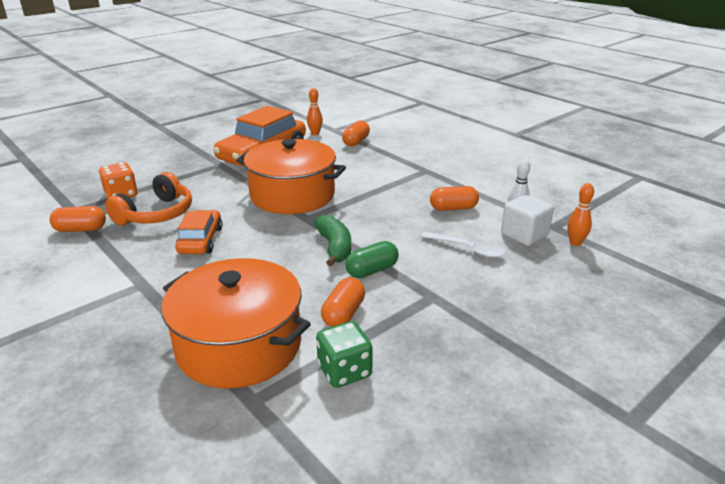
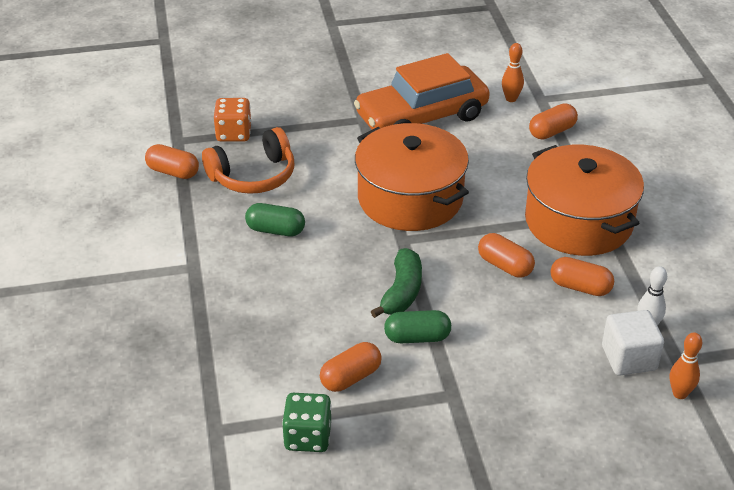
camera: 30 degrees right, 10 degrees up
orange pot [161,258,311,389] -> orange pot moved to [525,145,644,256]
orange car [175,210,222,254] -> green capsule [245,203,305,236]
white spoon [421,232,506,258] -> none
none -> orange capsule [478,233,535,278]

